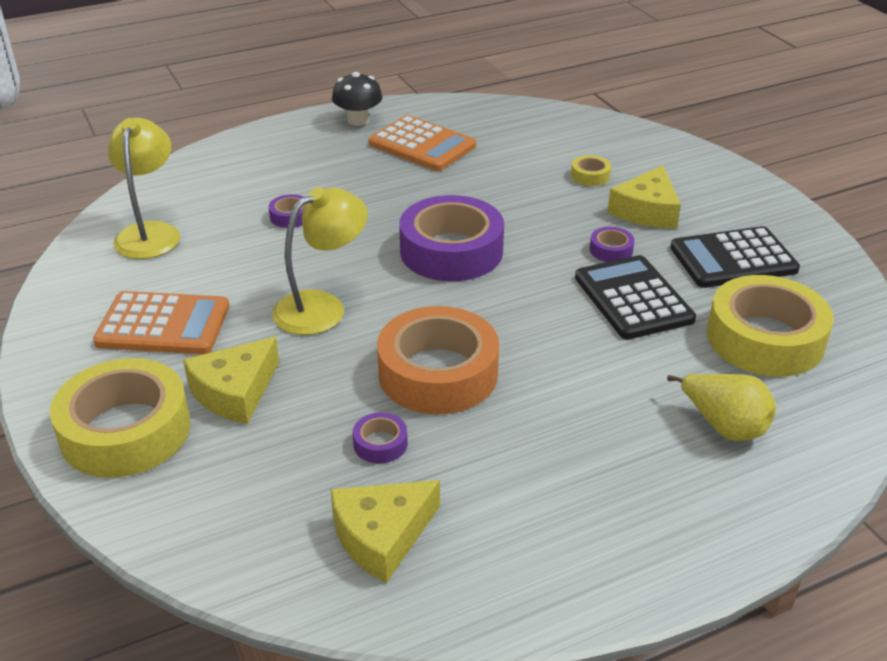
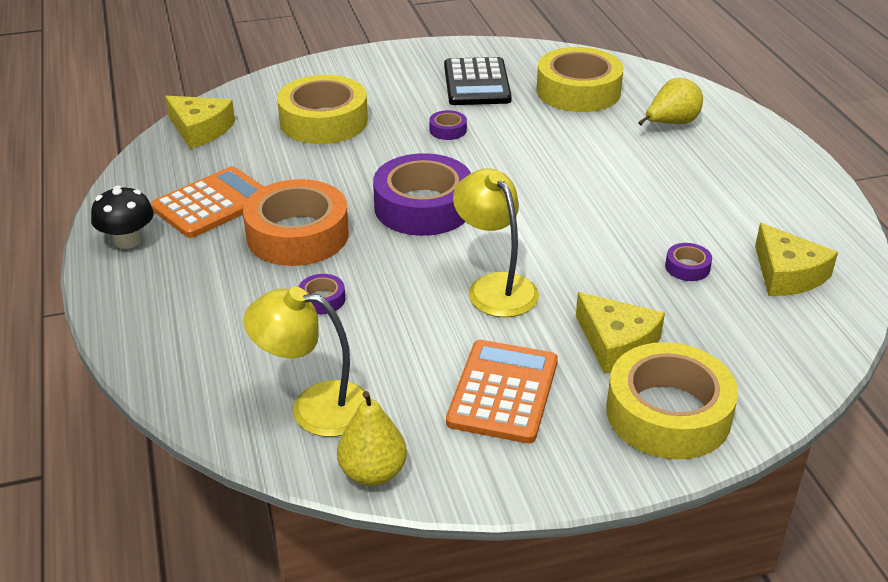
camera: 80 degrees left, 0 degrees up
orange tape [377,306,499,414] -> orange tape moved to [243,179,349,266]
yellow tape [571,155,611,186] -> yellow tape [277,75,368,144], size x2.39
black calculator [575,255,696,340] -> none
yellow cheese [608,165,681,228] -> yellow cheese moved to [165,96,235,149]
none -> yellow pear [337,391,407,486]

